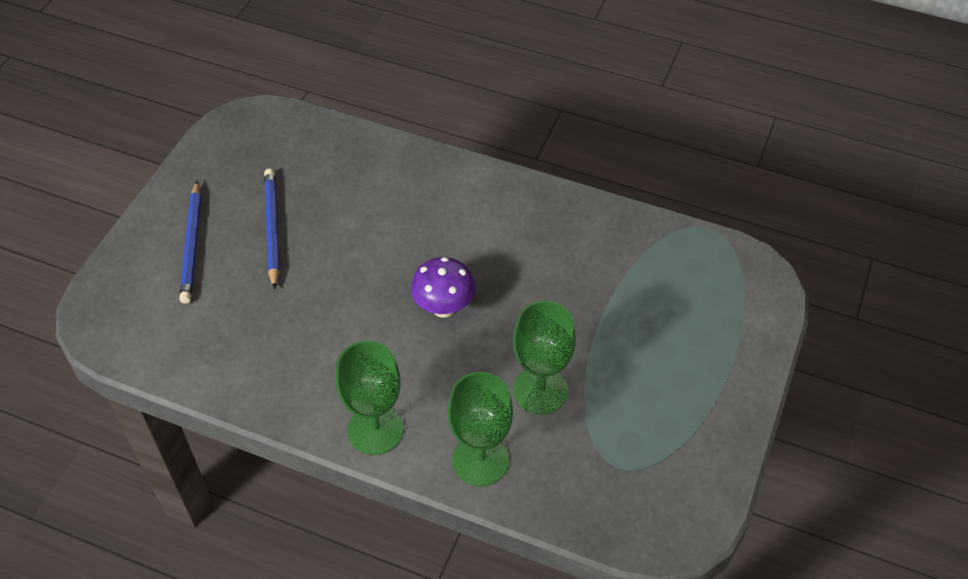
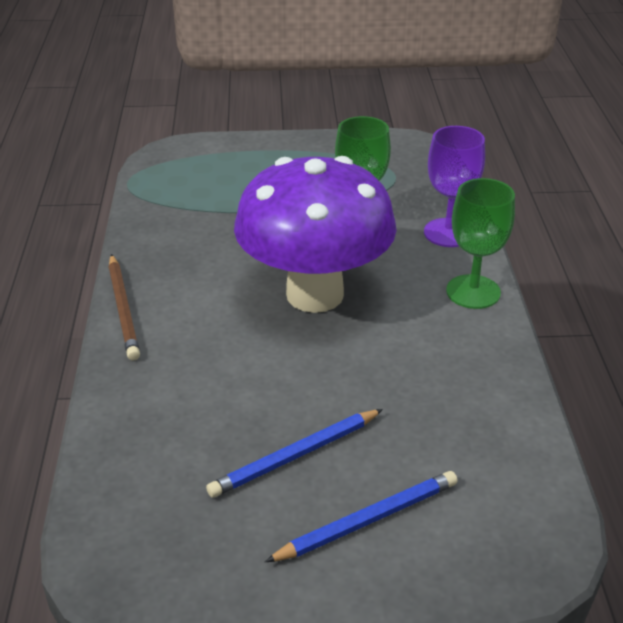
camera: 115 degrees left, 15 degrees down
purple mushroom [411,257,475,318] -> purple mushroom [234,156,397,313], size x2.33
green goblet [448,372,513,487] -> purple goblet [424,126,485,247]
none -> brown pencil [108,254,140,360]

